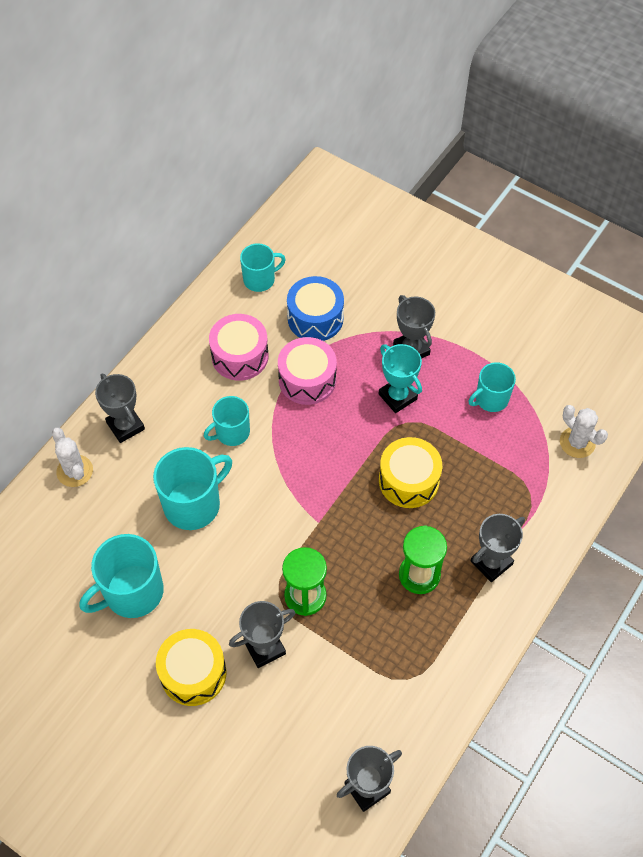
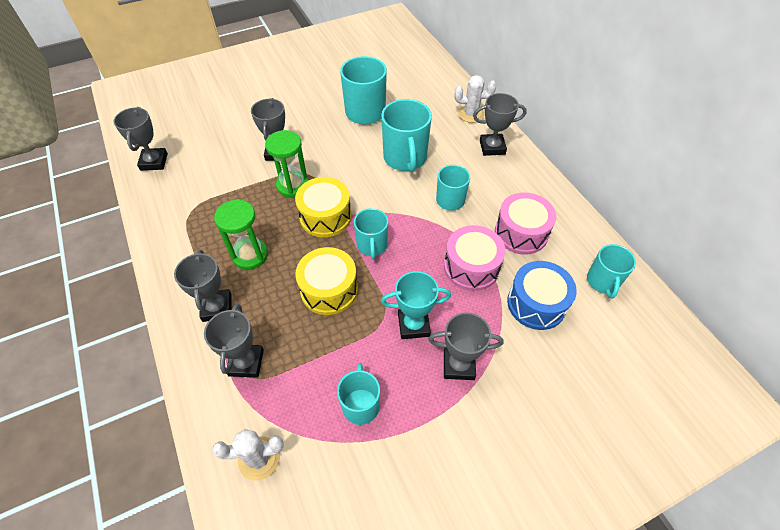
camera: 120 degrees right, 5 degrees down
yellow drum [156,629,226,706] -> yellow drum moved to [295,177,351,237]
none -> grey trophy [204,304,264,378]
none -> turquoise mug [354,208,388,259]

